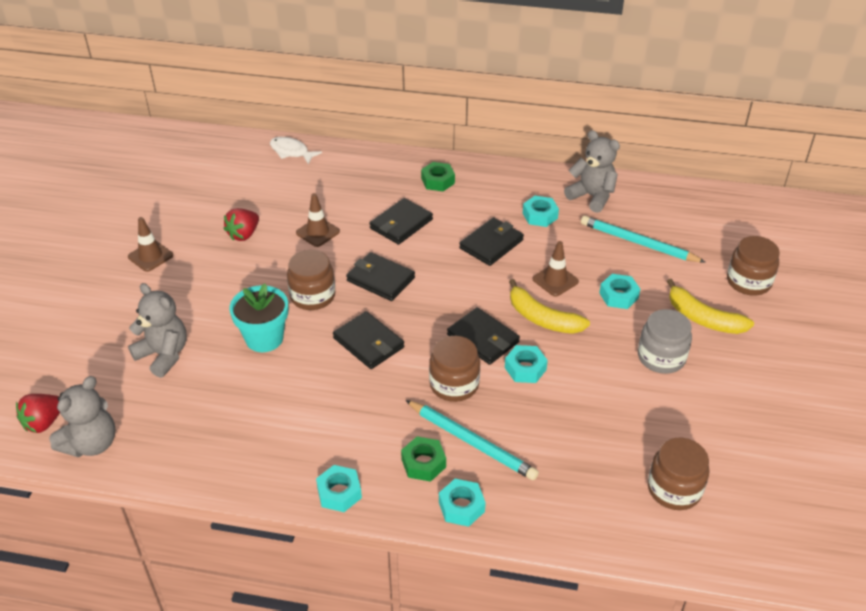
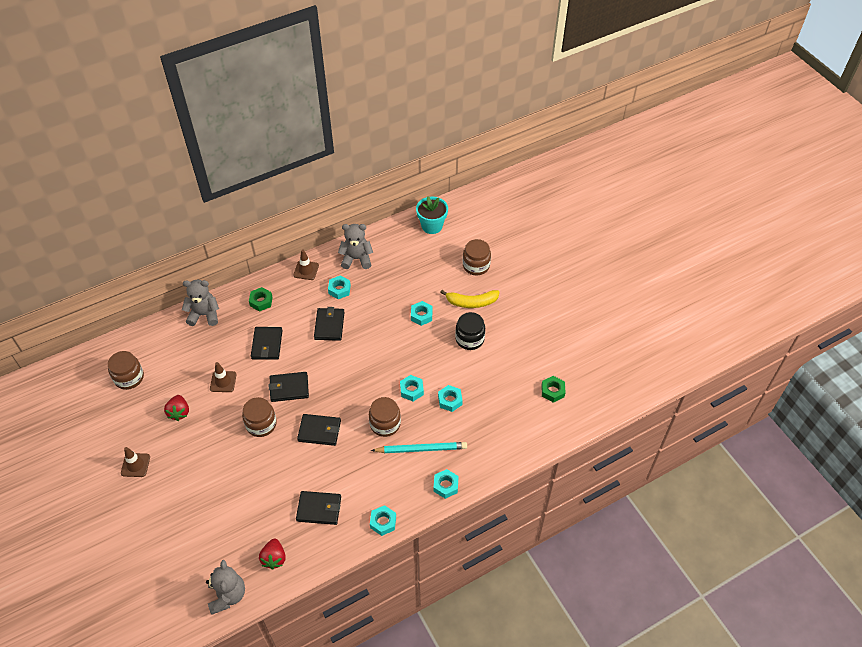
camera: 40 degrees left, 10 degrees up
red strawberry [16,394,60,433] -> red strawberry moved to [259,539,286,569]
grey teddy bear [128,283,187,378] -> grey teddy bear moved to [182,280,219,326]
turquoise flower pot [229,284,288,352] -> turquoise flower pot moved to [416,197,448,234]
white fish [270,137,322,164] -> none
green nut [401,436,446,482] -> green nut moved to [541,376,566,403]
black wallet [447,307,520,365] -> black wallet moved to [296,491,341,525]
yellow banana [509,279,590,334] -> none
brown traffic cone [533,241,579,297] -> brown traffic cone moved to [293,249,319,280]
turquoise pencil [581,216,706,263] -> none
grey jar [638,309,692,374] -> black jar [455,312,485,350]
brown jar [648,438,709,510] -> brown jar moved to [108,351,144,390]
none -> turquoise nut [438,385,463,412]

